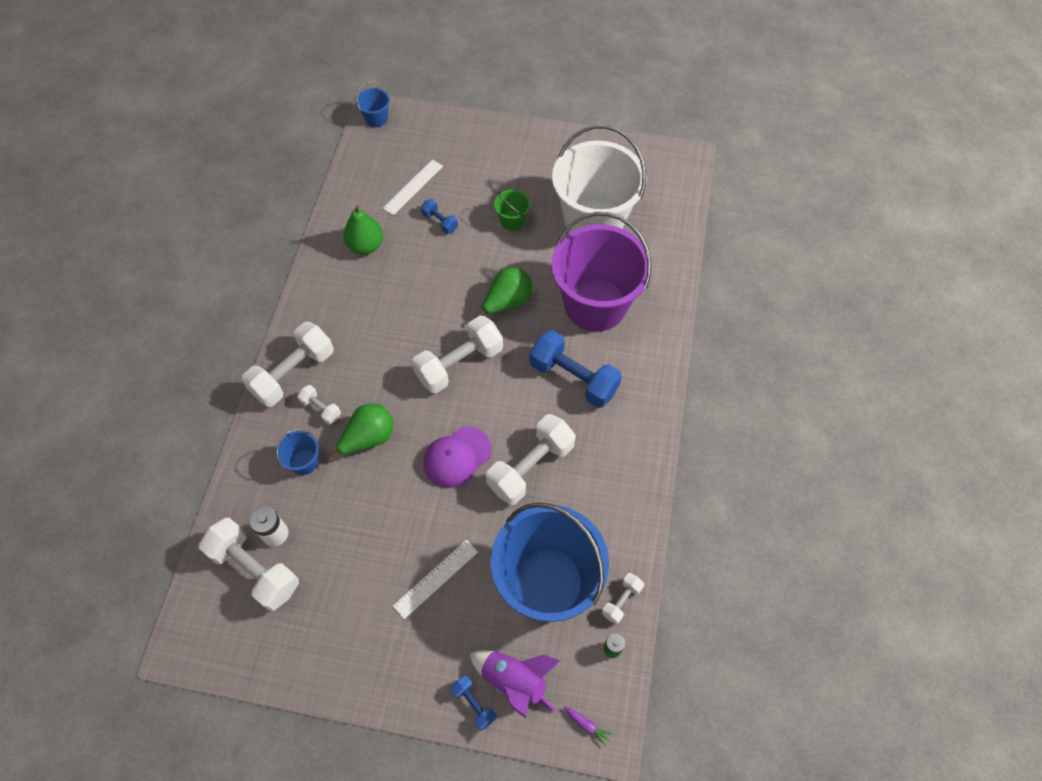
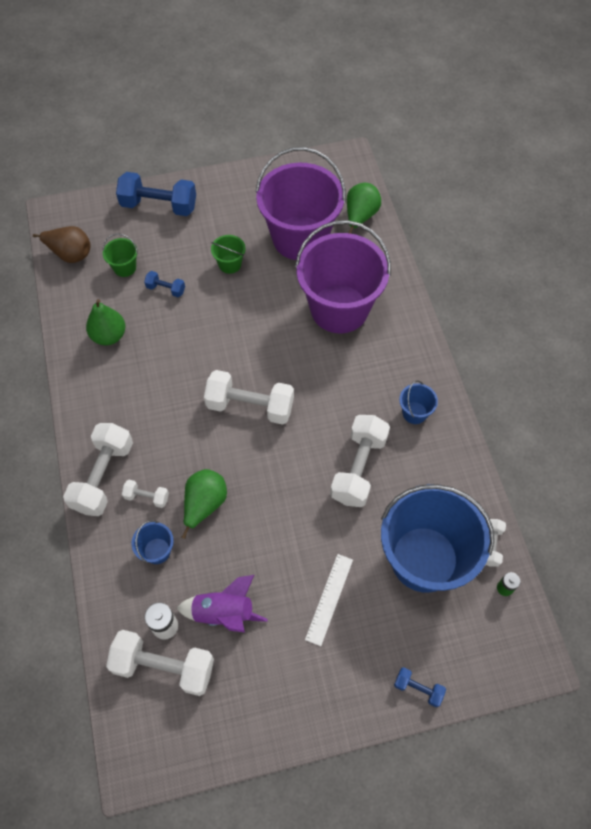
camera: 25 degrees left, 0 degrees up
blue bucket [356,82,390,127] -> blue bucket moved to [399,380,438,424]
white ruler [383,160,443,215] -> green bucket [103,234,138,277]
white dumbbell [412,316,503,393] -> white dumbbell turned 75 degrees clockwise [204,370,294,425]
purple cap [424,426,492,488] -> none
purple rocket [470,650,560,718] -> purple rocket moved to [176,575,268,632]
green pear [475,268,532,318] -> green pear moved to [347,183,381,234]
blue dumbbell [530,330,622,408] -> blue dumbbell moved to [116,172,196,216]
white bucket [552,125,647,233] -> purple bucket [255,147,346,260]
purple carrot [563,706,613,747] -> none
none -> brown pear [33,226,90,263]

